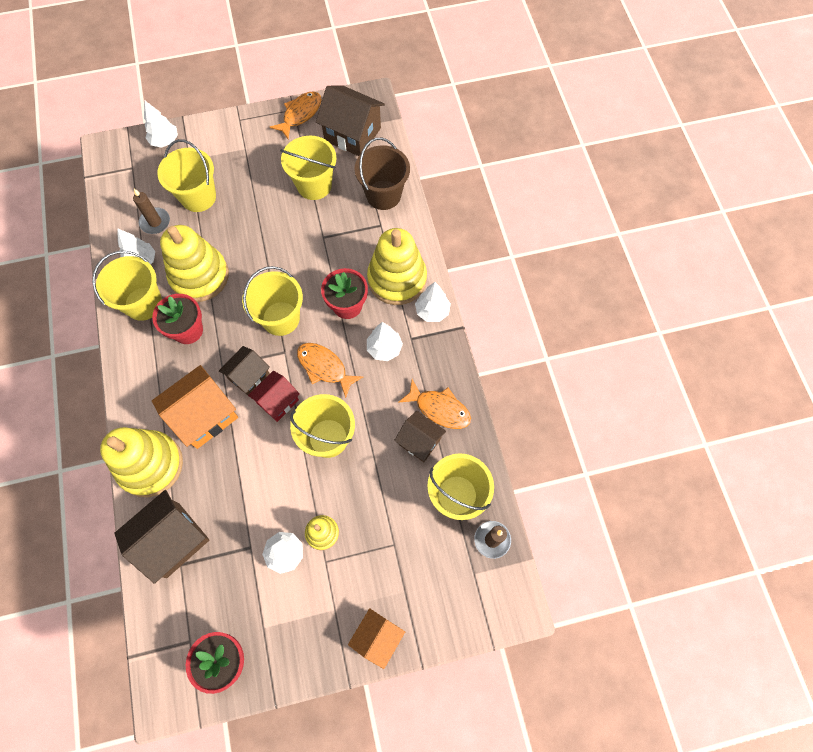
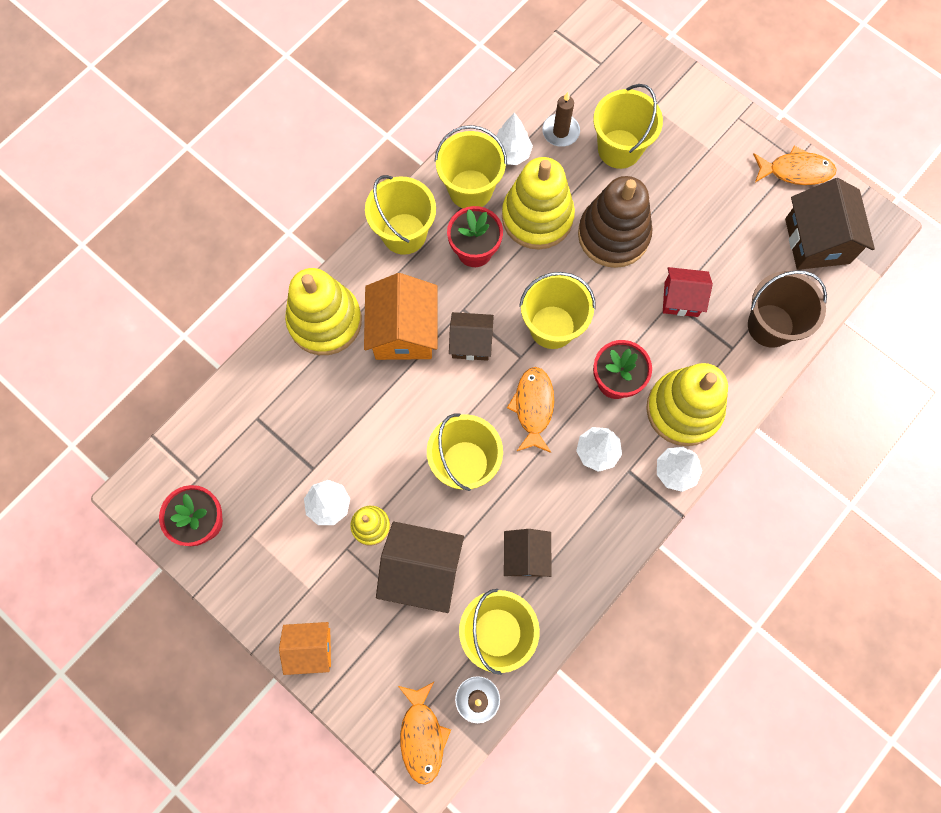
camera: 55 degrees right, 5 degrees up
brown house [114,490,209,584] -> brown house moved to [376,522,464,613]
white tree [144,100,178,148] -> none
orange house [152,365,238,449] -> orange house turned 75 degrees clockwise [364,273,437,360]
red house [248,371,300,422] -> red house moved to [663,267,713,317]
yellow bucket [280,136,337,200] -> yellow bucket moved to [365,175,436,255]
orange fish [398,379,471,429] -> orange fish moved to [398,681,451,785]
none -> brown stacking toy [578,176,653,268]

